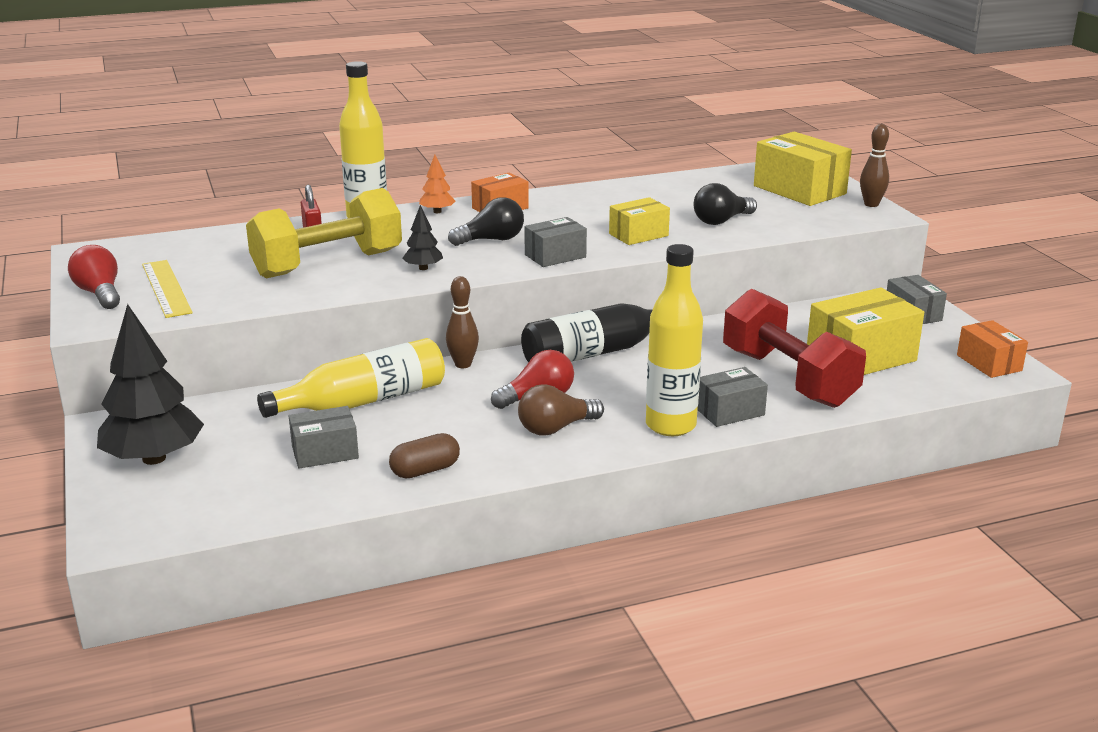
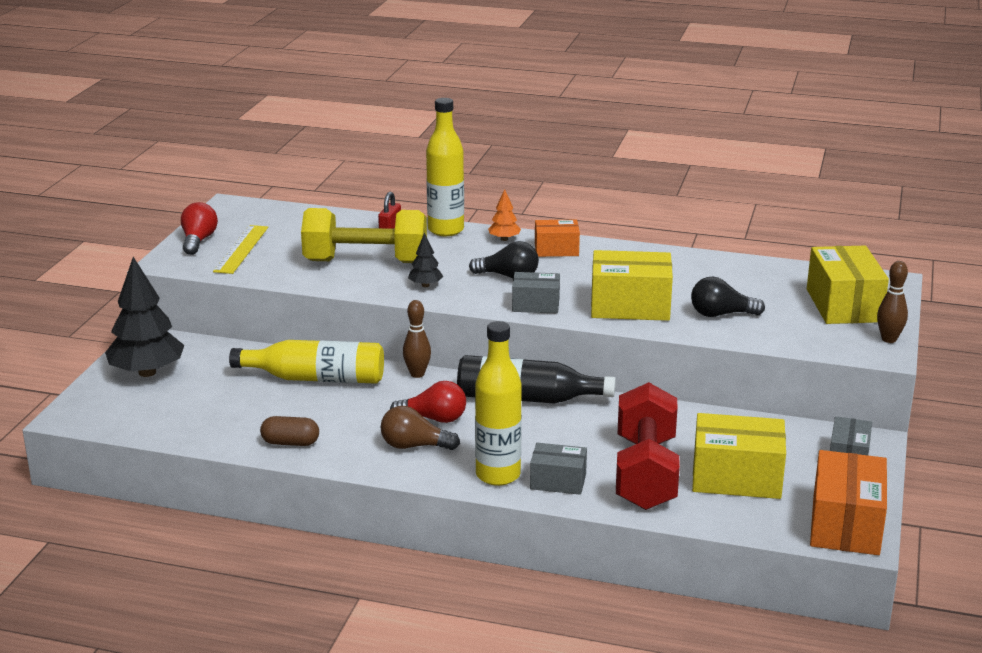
camera: 35 degrees right, 0 degrees up
grey box [289,406,359,469] -> none
yellow box [609,197,670,245] -> yellow box [591,250,673,321], size x1.69
orange box [957,320,1028,378] -> orange box [810,450,887,555], size x1.69

